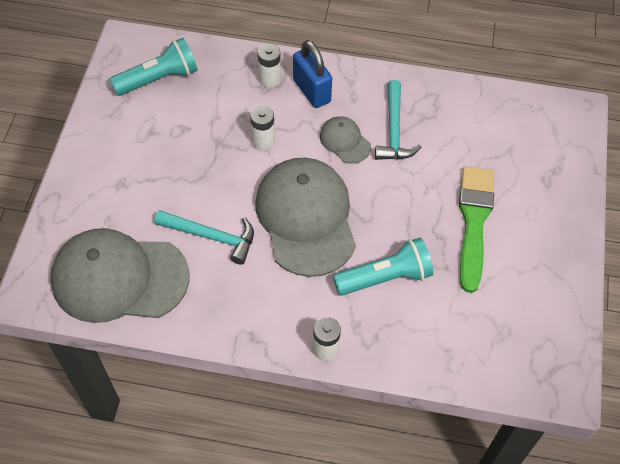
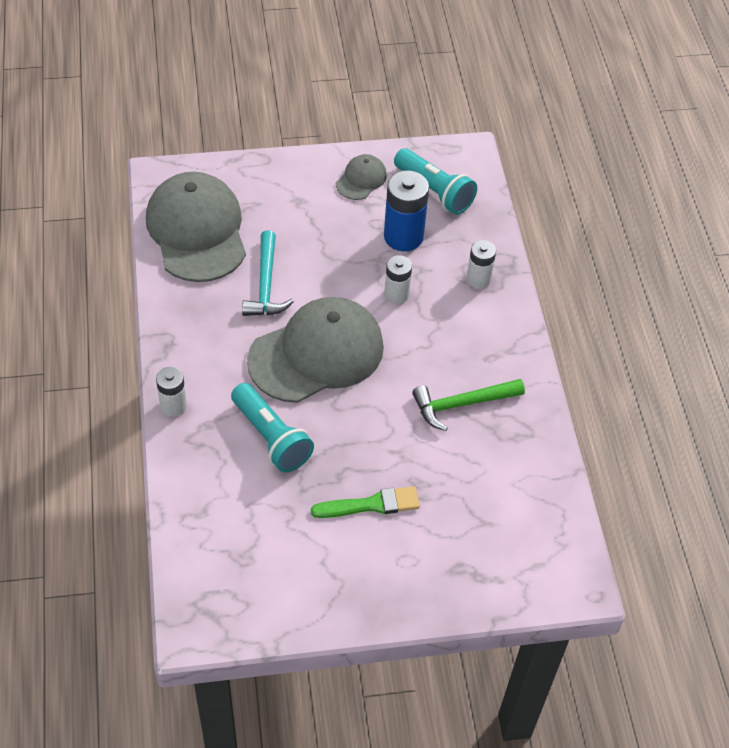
camera: 70 degrees right, 5 degrees down
blue padlock [293,40,332,108] -> none
grey cap [320,116,371,164] -> grey cap moved to [336,154,387,200]
turquoise hammer [375,80,421,160] -> green hammer [412,379,525,431]
green brush [459,166,494,293] -> green brush [311,486,420,518], size x0.66
none -> blue battery [384,171,429,251]

